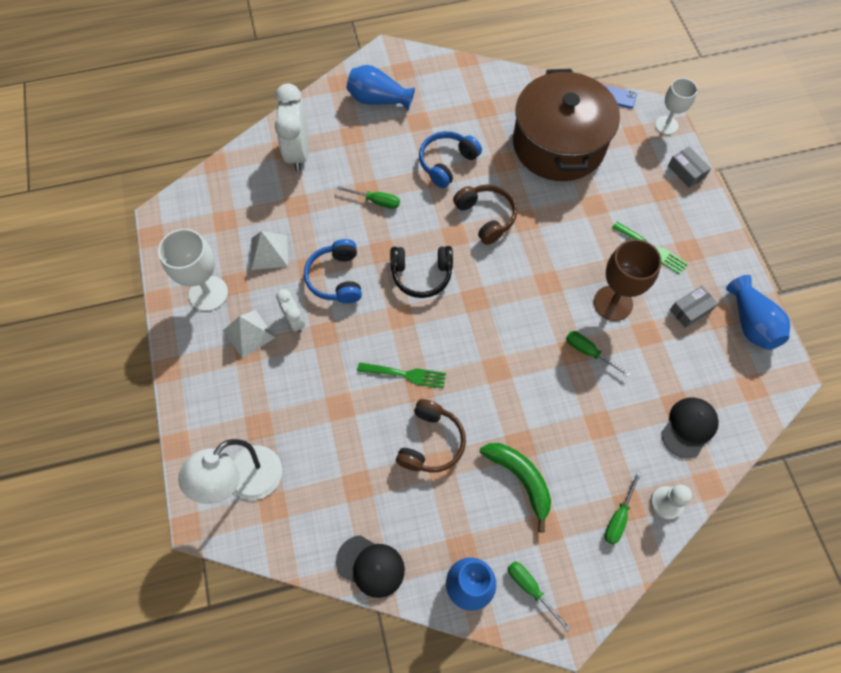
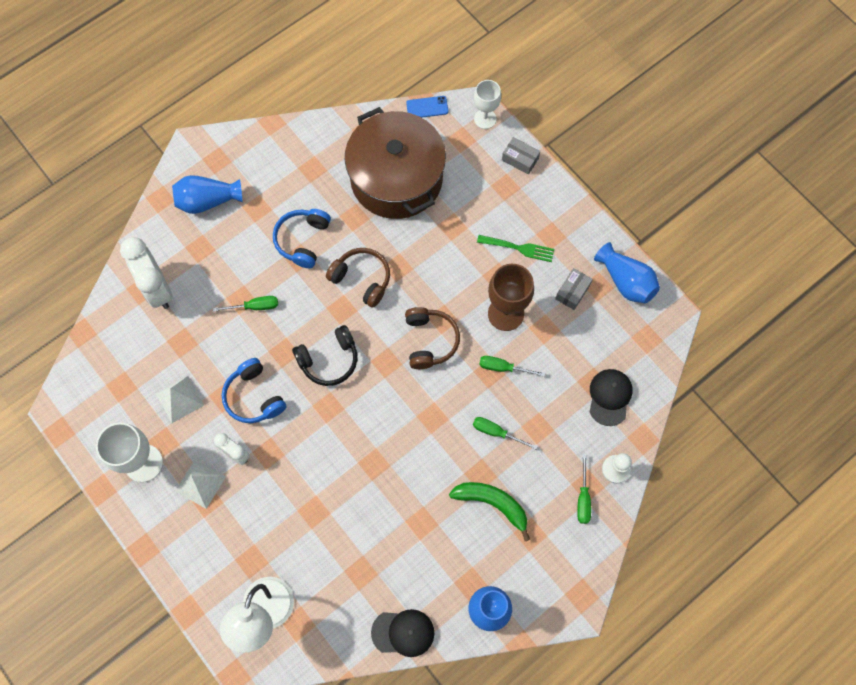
camera: 25 degrees left, 5 degrees up
green fork [357,362,446,389] -> none
brown headphones [396,399,466,473] -> brown headphones moved to [405,307,460,369]
green screwdriver [508,561,571,632] -> green screwdriver moved to [473,417,537,450]

